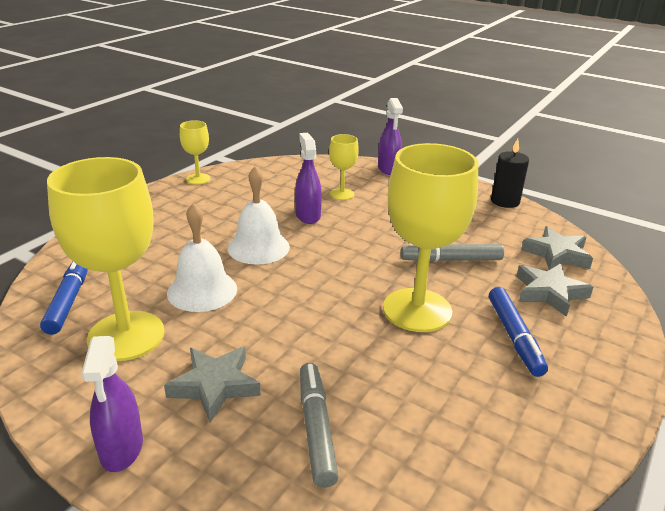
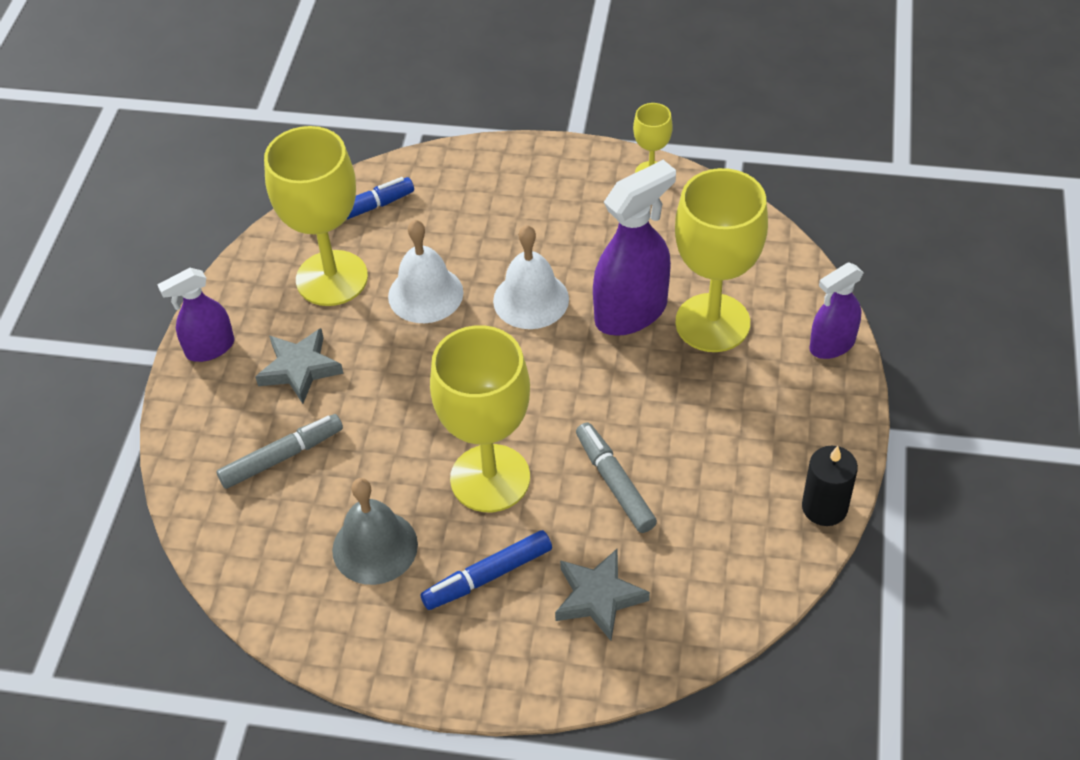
camera: 70 degrees right, 20 degrees up
purple spray bottle [295,133,322,224] -> purple spray bottle [593,160,676,336], size x1.63
yellow goblet [329,134,359,200] -> yellow goblet [675,168,768,352], size x2.08
grey star [521,226,593,270] -> none
none -> grey bell [332,478,418,585]

